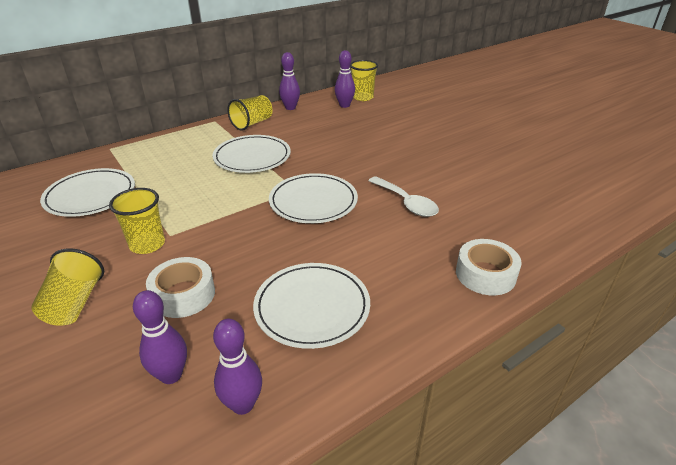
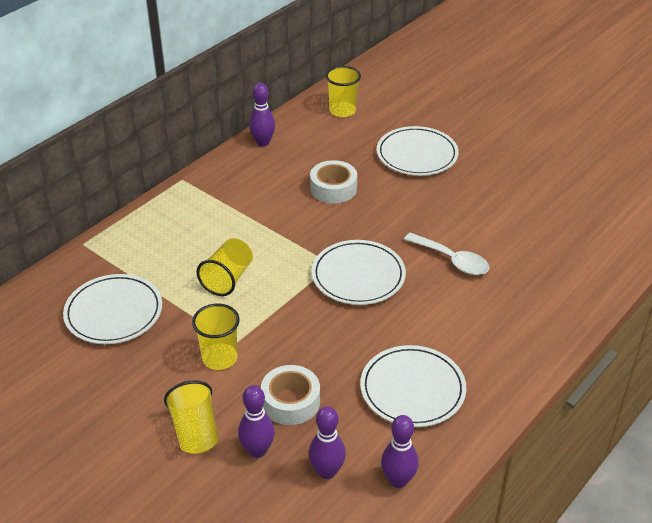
camera: 15 degrees left, 5 degrees up
white plate [213,135,291,173] -> white plate moved to [377,126,459,176]
yellow cup [227,95,273,131] -> yellow cup moved to [197,238,253,296]
purple bowling pin [335,50,355,108] -> purple bowling pin moved to [238,385,275,458]
white tape [456,239,522,295] -> white tape moved to [310,160,357,204]

